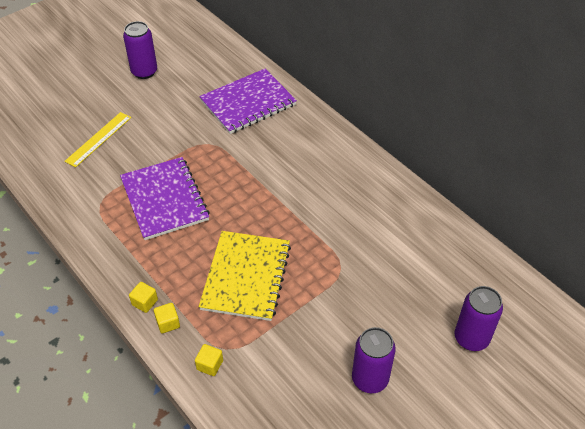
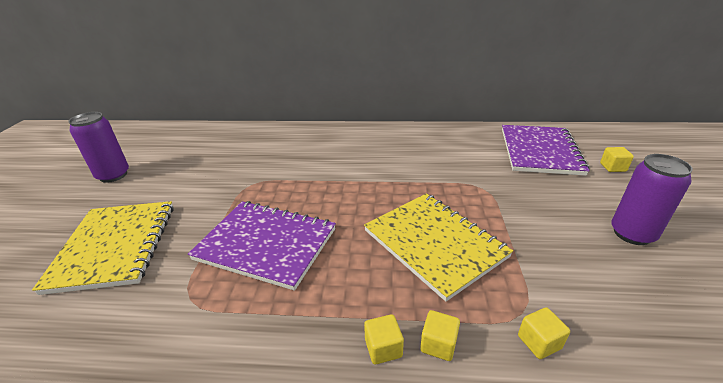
camera: 45 degrees left, 15 degrees down
yellow ruler [65,112,131,167] -> yellow notebook [32,201,174,295]
purple notebook [199,69,297,134] -> purple notebook moved to [502,125,590,176]
purple can [455,286,503,351] -> yellow cube [600,147,634,172]

